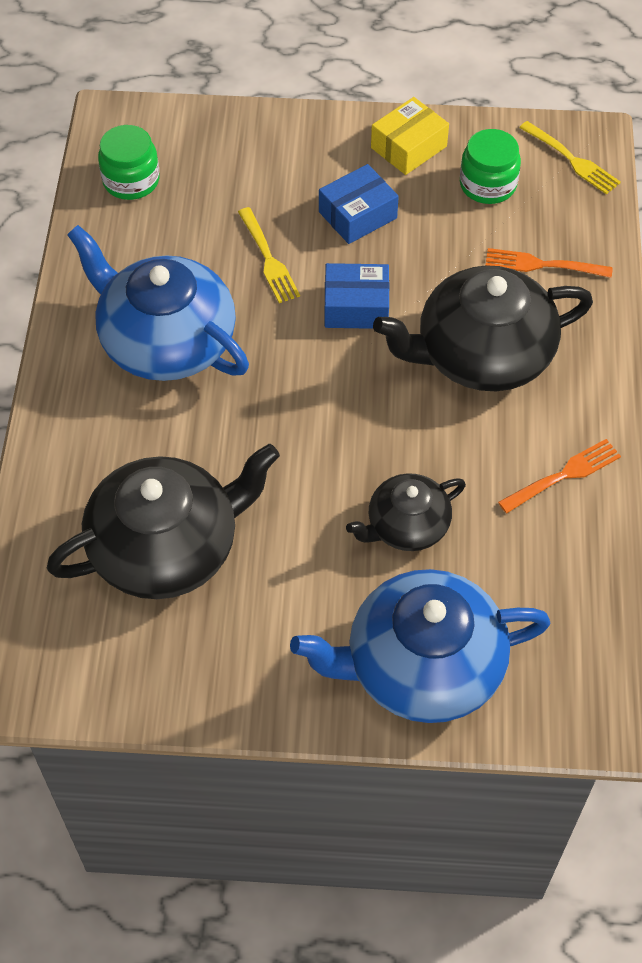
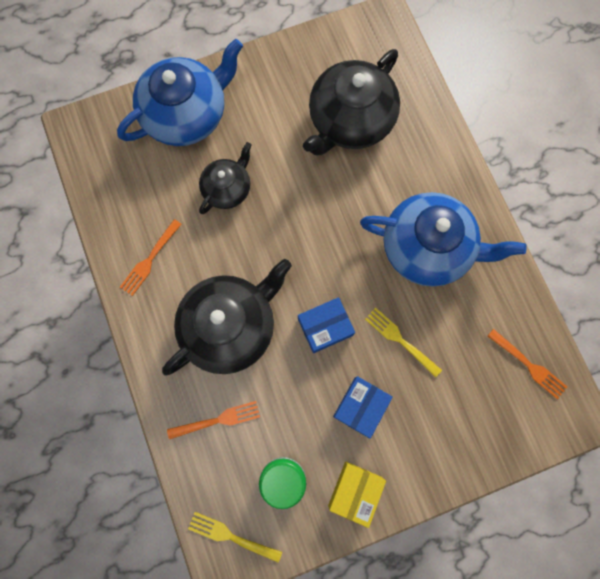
camera: 155 degrees right, 20 degrees up
green jar [98,125,160,200] -> orange fork [488,329,567,399]

